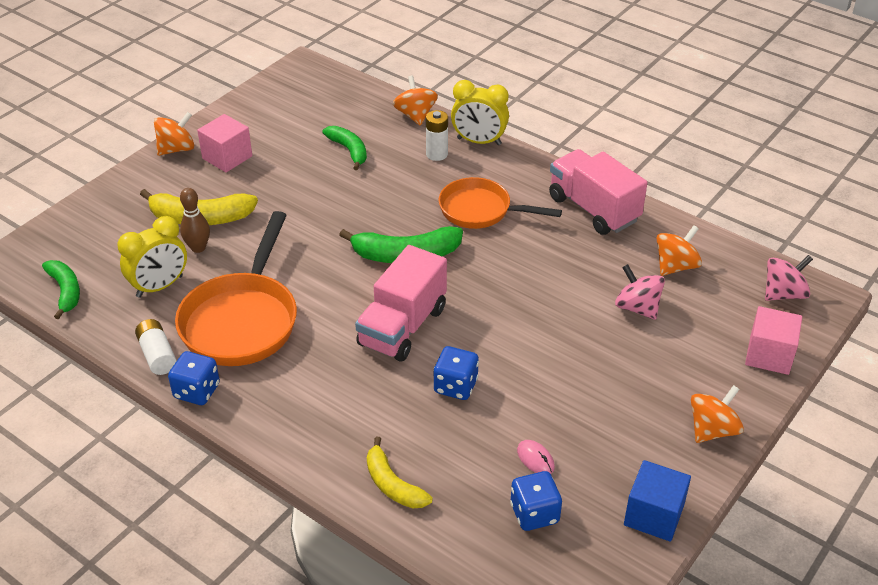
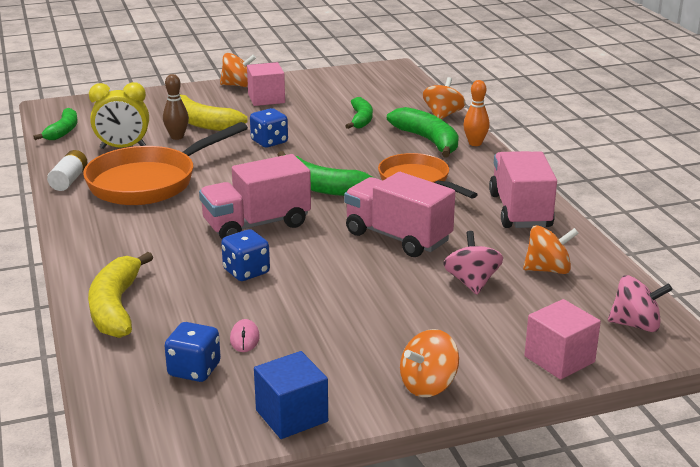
camera: 35 degrees right, 15 degrees down
blue dice [168,351,220,405] -> blue dice moved to [250,108,288,147]
yellow banana [367,437,433,508] -> yellow banana [88,252,153,338], size x1.52
white battery [426,110,448,161] -> green banana [387,107,459,158]
yellow clock [451,80,509,145] -> orange bowling pin [463,80,489,146]
orange spinning top [691,385,744,443] -> orange spinning top turned 150 degrees clockwise [400,329,459,397]
none -> pink truck [344,172,455,257]

